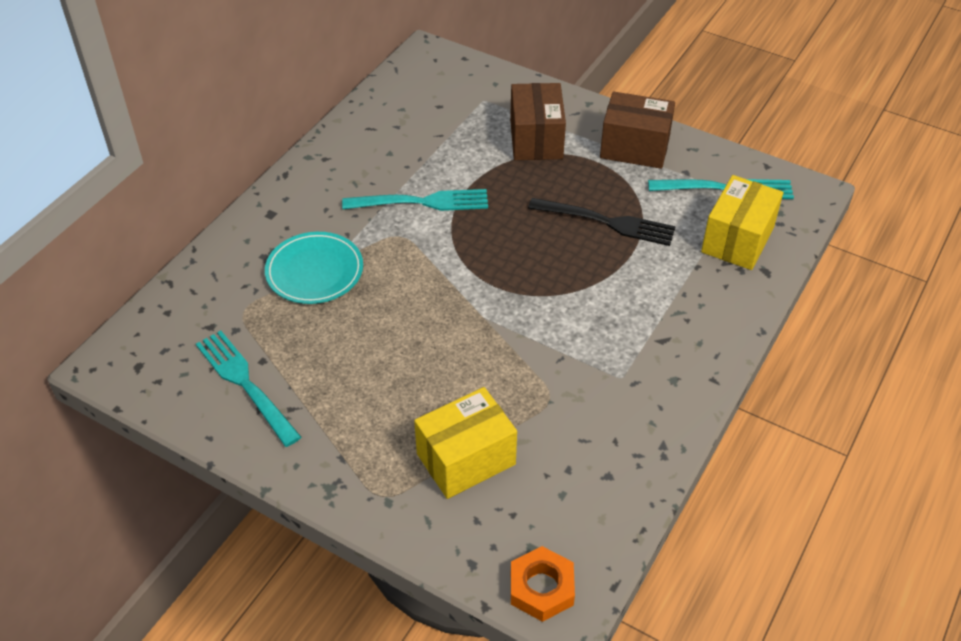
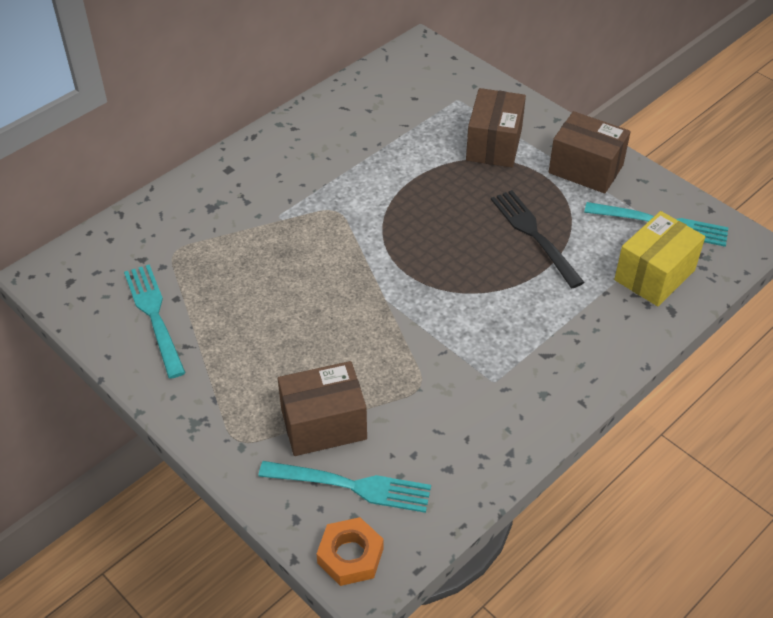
camera: 15 degrees right, 0 degrees up
turquoise plate [265,232,363,304] -> none
turquoise fork [342,189,488,211] -> turquoise fork moved to [258,461,431,513]
yellow box [414,387,517,499] -> brown box [278,361,367,456]
black fork [528,198,676,246] -> black fork turned 150 degrees counterclockwise [491,190,585,288]

